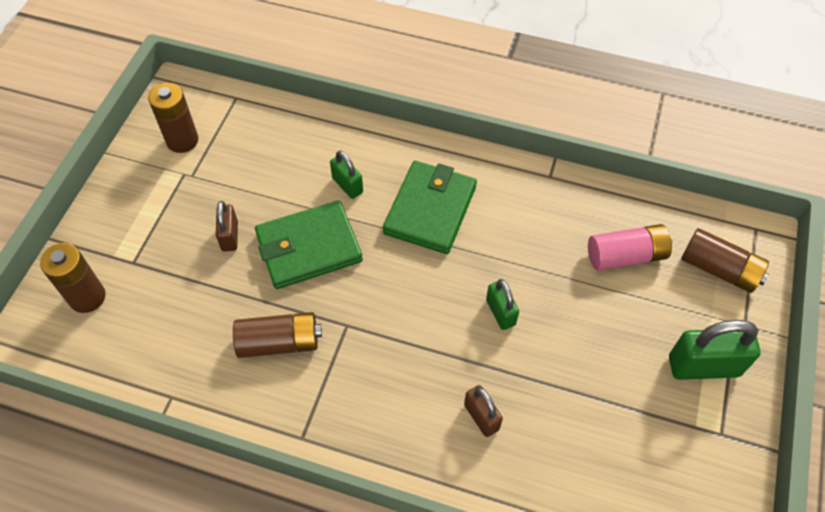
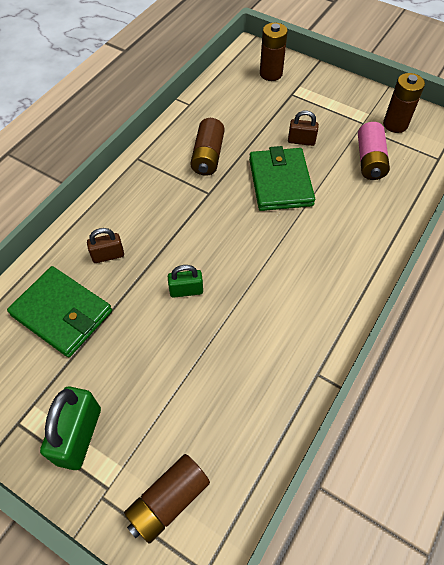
camera: 105 degrees right, 0 degrees up
green padlock [330,150,363,199] -> none
green wallet [383,161,477,254] -> green wallet moved to [7,266,112,358]
pink battery [588,224,672,271] -> pink battery moved to [358,122,390,180]

